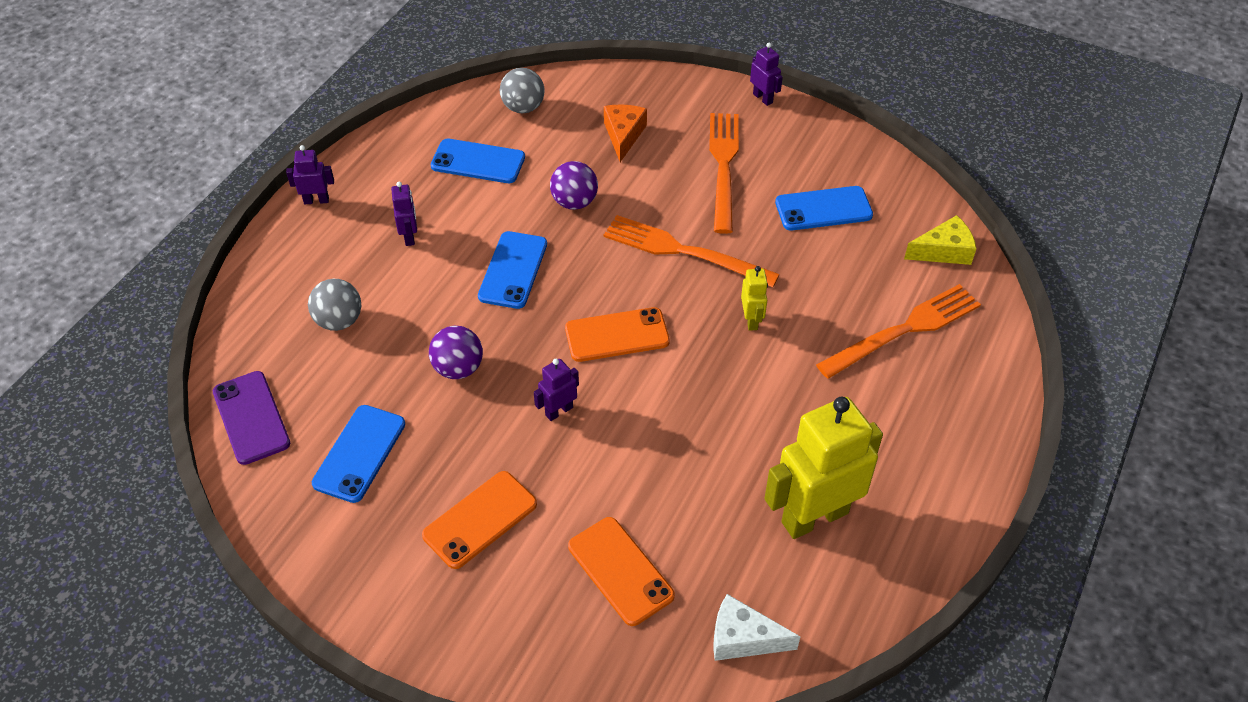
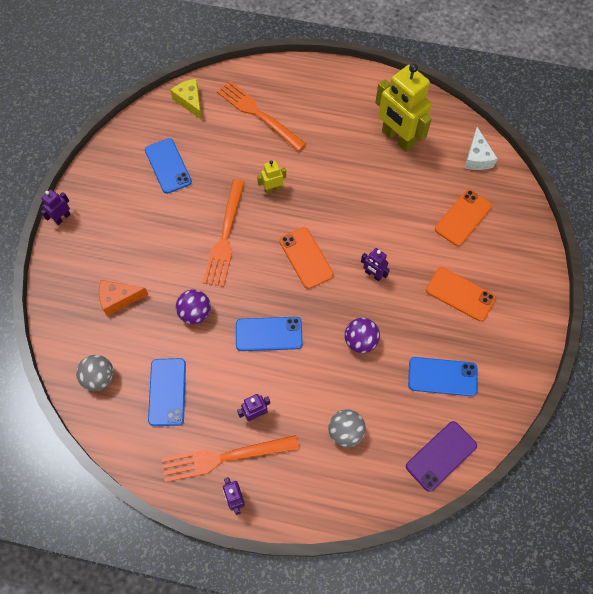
camera: 105 degrees left, 15 degrees up
orange fork [709,113,739,234] -> orange fork moved to [162,435,299,482]

